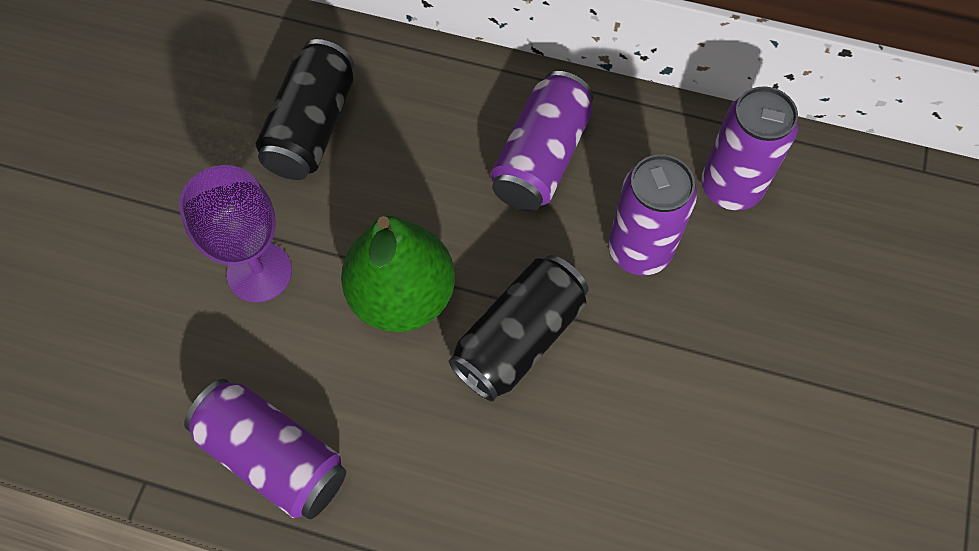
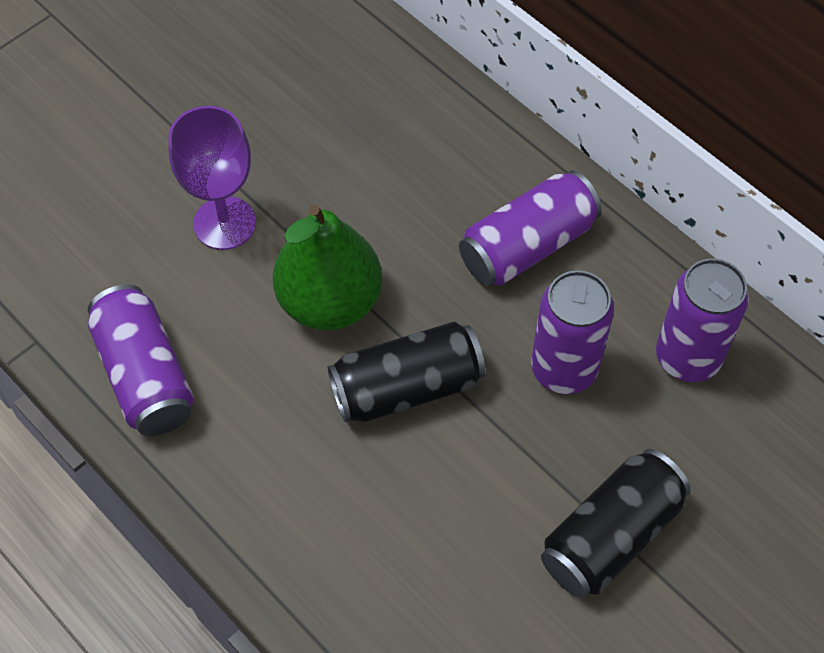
camera: 30 degrees right, 5 degrees down
black can [256,39,354,180] -> black can moved to [541,449,691,598]

